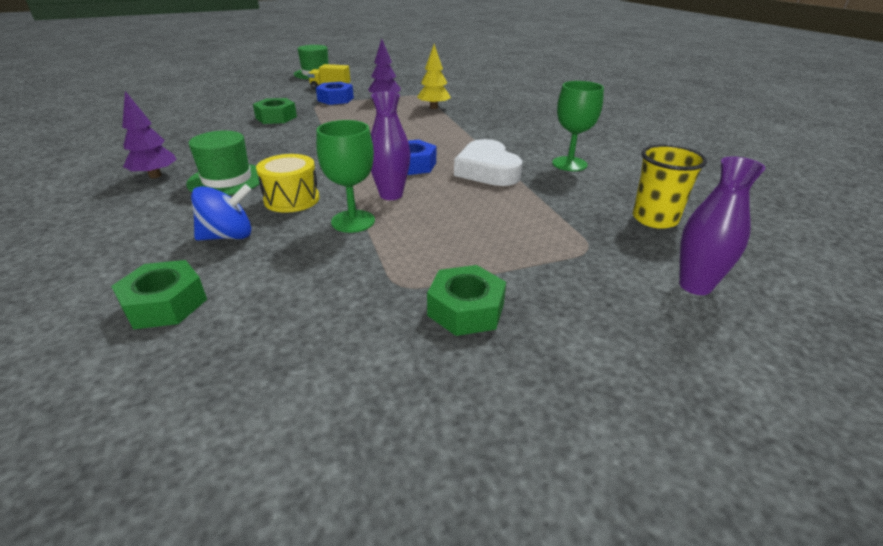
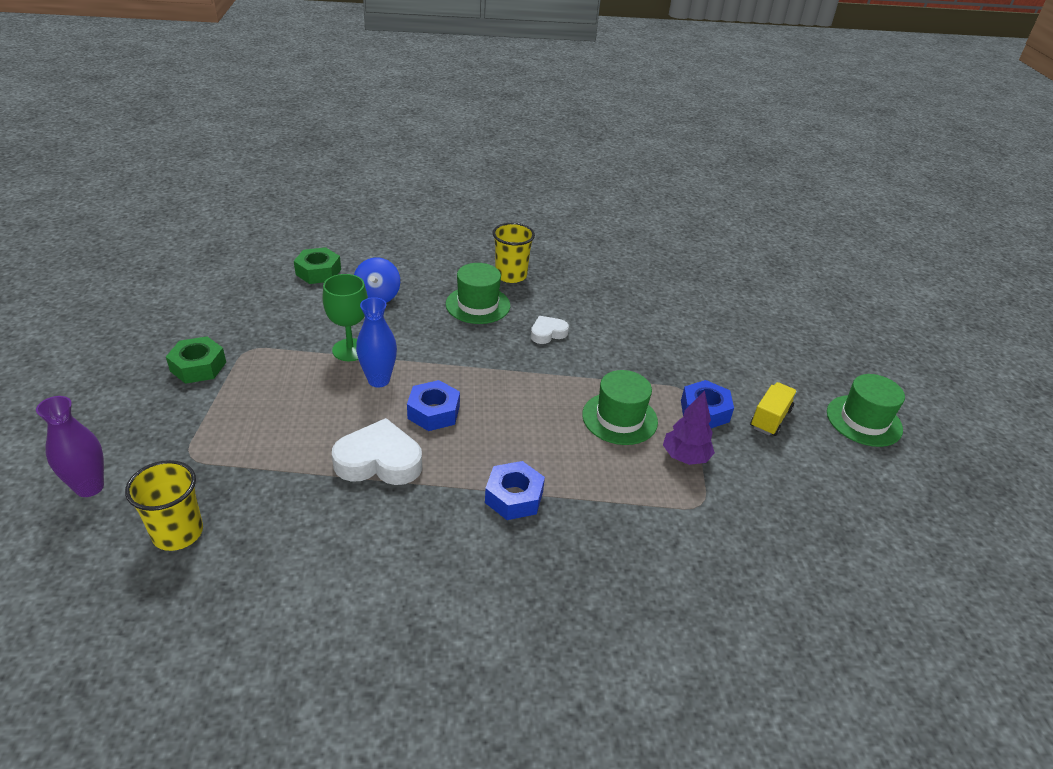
camera: 110 degrees right, 5 degrees up
purple tree [122,91,177,178] -> yellow cup [493,223,535,283]
green nut [253,98,297,124] -> none
yellow drum [256,154,319,213] -> none
purple vase [371,91,411,200] -> blue vase [356,297,397,387]
yellow tree [417,44,451,109] -> none
green goblet [552,81,604,171] -> none
none -> blue nut [485,461,545,520]
none -> white heart [531,316,569,344]
none -> green hat [582,370,658,445]

